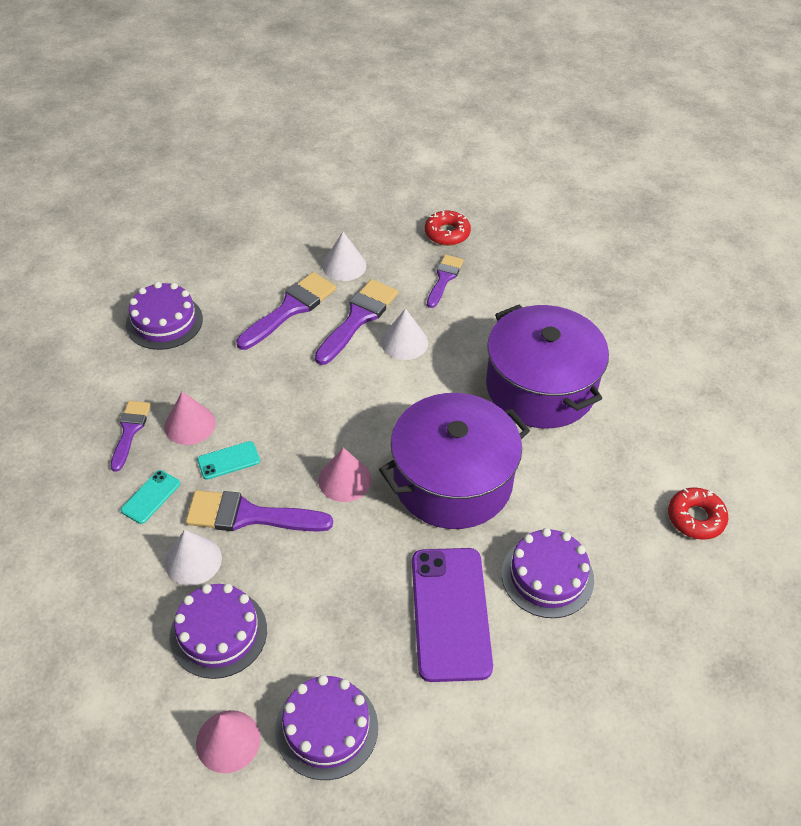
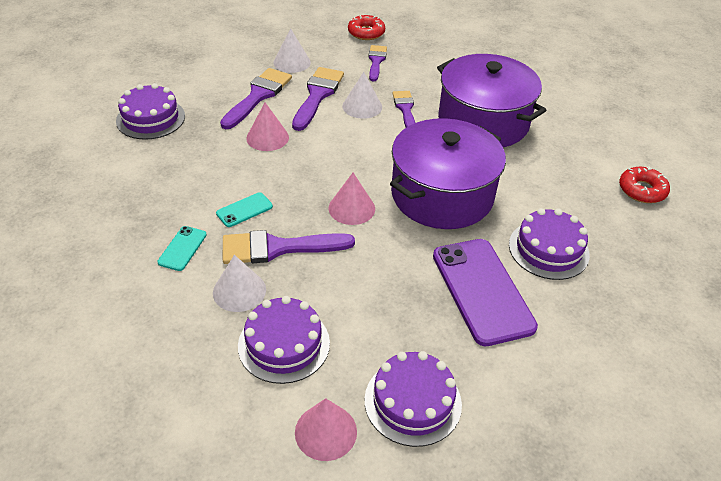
camera: 15 degrees left, 5 degrees down
purple brush [111,401,151,472] -> purple brush moved to [392,91,415,127]
pink cone [164,392,216,445] -> pink cone moved to [246,103,289,151]

